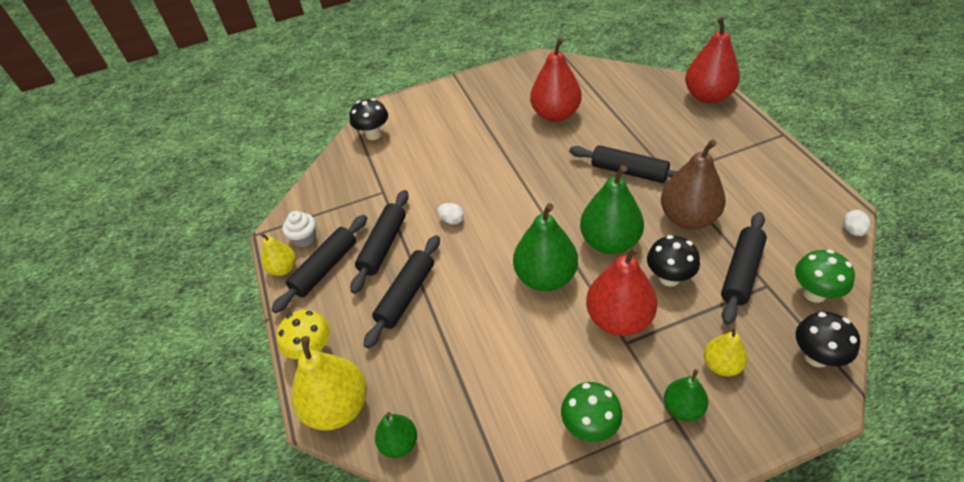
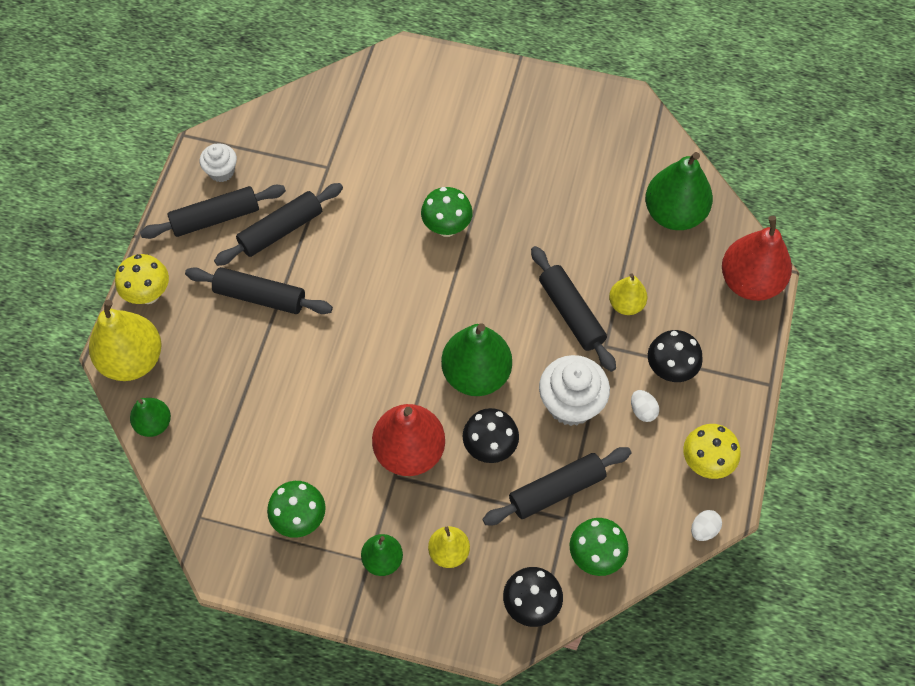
camera: 30 degrees right, 15 degrees up
yellow pear [260,233,296,276] -> yellow pear moved to [609,274,647,315]
black mushroom [349,98,388,140] -> black mushroom moved to [648,330,703,382]
black rolling pin [364,235,440,349] -> black rolling pin turned 45 degrees clockwise [185,267,333,314]
white egg [437,203,464,225] -> white egg moved to [631,390,659,422]
green pear [513,203,578,291] -> green pear moved to [645,152,713,230]
red pear [530,38,582,122] -> none
brown pear [661,139,726,229] -> white cupcake [539,355,610,426]
none -> green mushroom [421,187,473,237]
none -> yellow mushroom [683,424,741,479]

